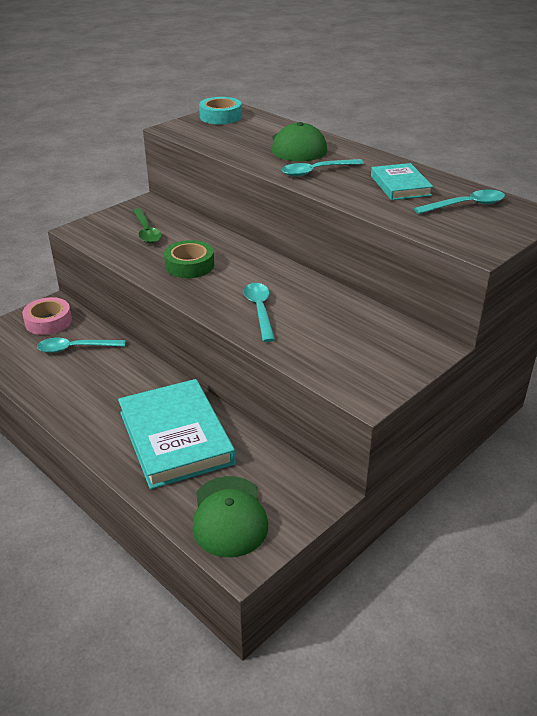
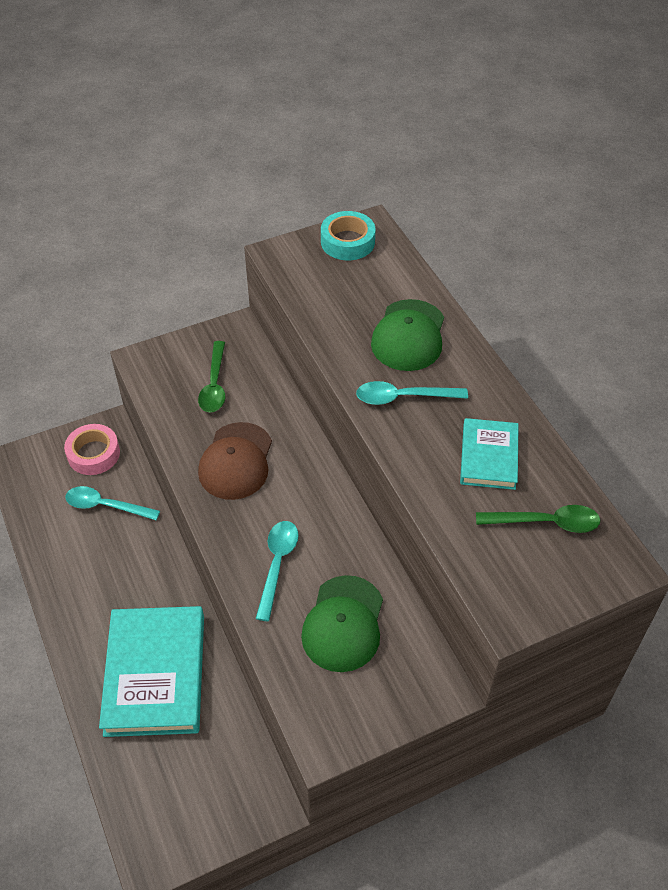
camera: 20 degrees right, 15 degrees up
green tape [164,240,214,278] -> brown cap [198,422,272,500]
green cap [192,476,268,557] -> green cap moved to [301,575,383,672]
turquoise spoon [414,190,505,214] -> green spoon [476,505,601,533]

